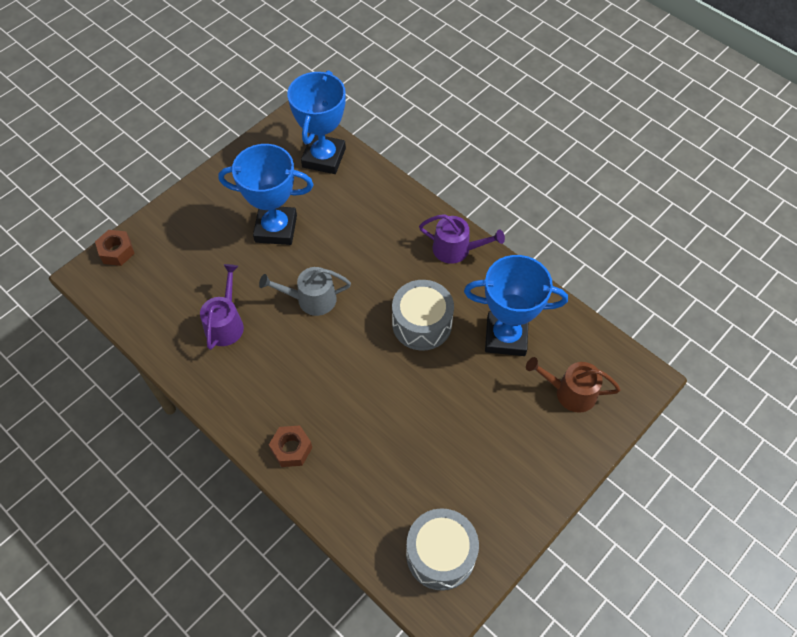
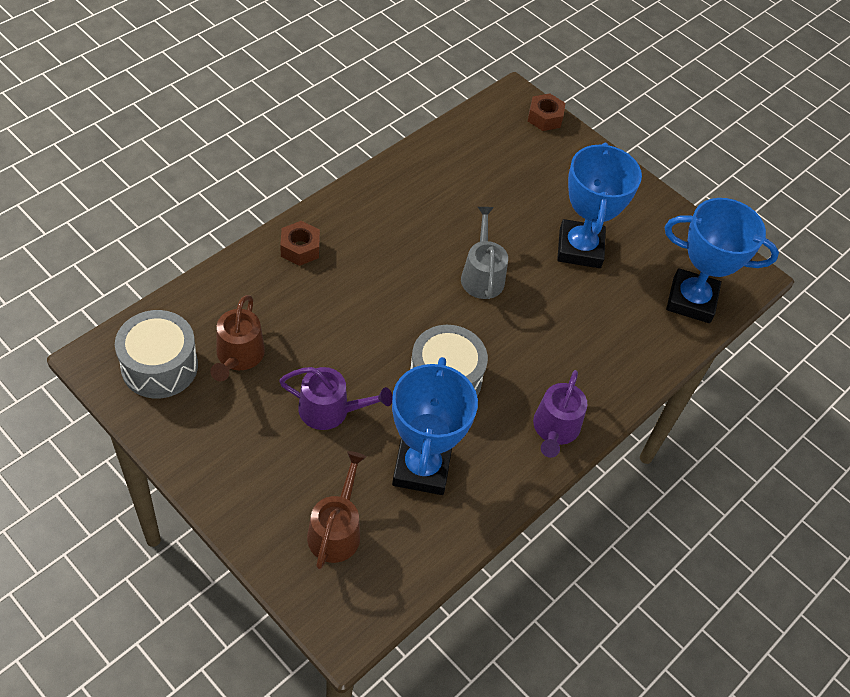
camera: 85 degrees right, 5 degrees down
purple watering can [200,264,244,350] -> purple watering can moved to [279,367,393,430]
none -> brown watering can [210,295,265,381]

